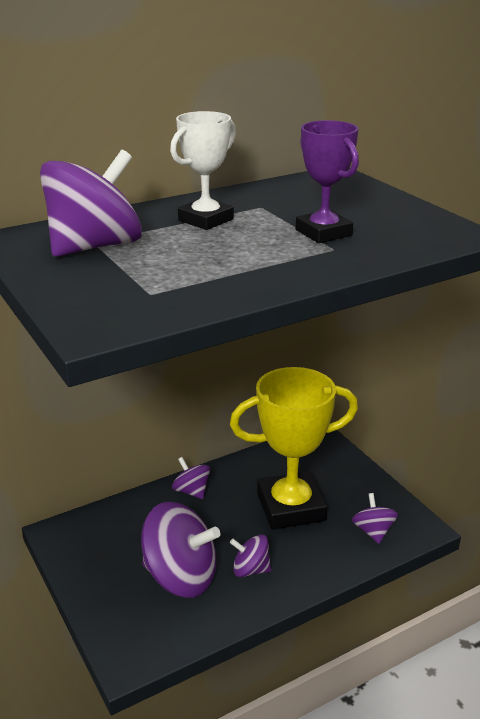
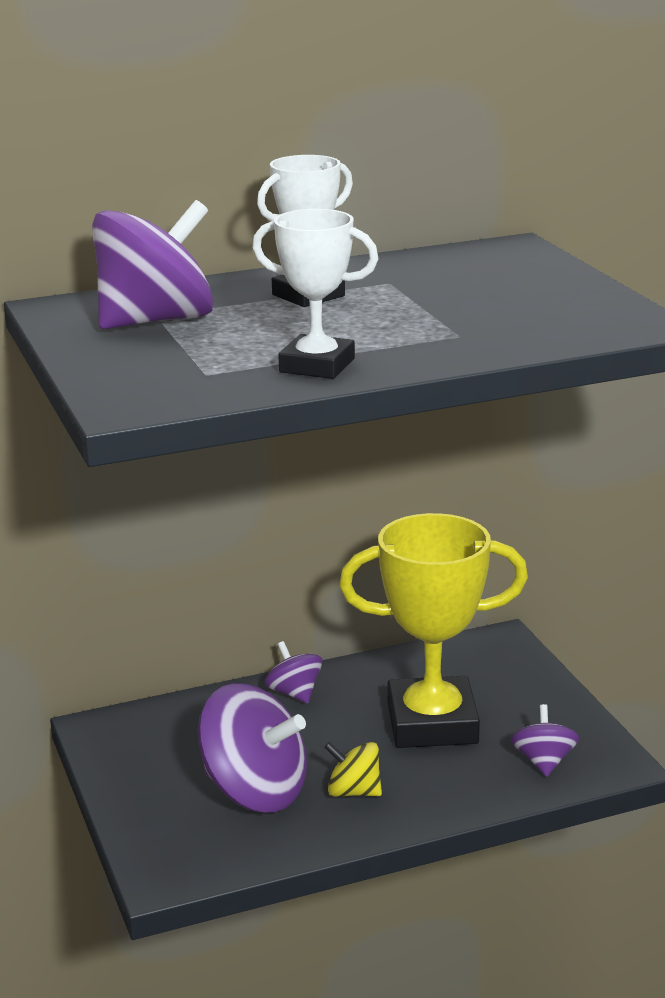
camera: 10 degrees right, 5 degrees down
purple spinning top [230,535,271,577] -> yellow spinning top [324,742,382,797]
purple trophy [296,120,359,243] -> none
none -> white trophy [252,209,378,379]

